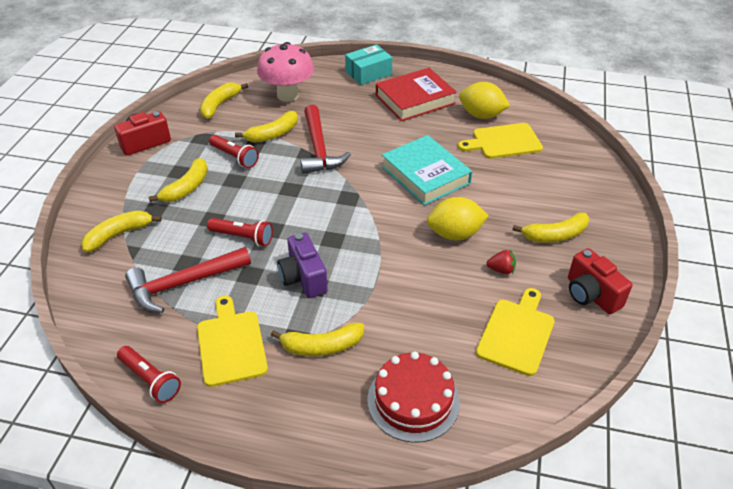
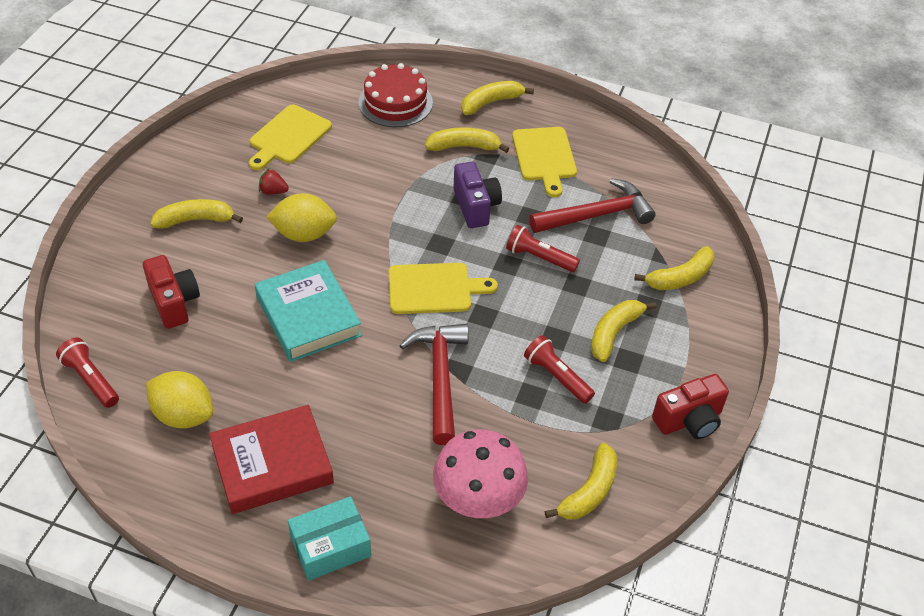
camera: 175 degrees left, 5 degrees up
red flashlight [117,346,181,403] -> red flashlight moved to [56,338,119,408]
yellow banana [235,111,298,142] -> yellow banana moved to [461,81,534,115]
yellow cutting board [458,123,543,159] -> yellow cutting board moved to [388,263,498,314]
red camera [568,248,633,314] -> red camera moved to [143,255,200,329]

